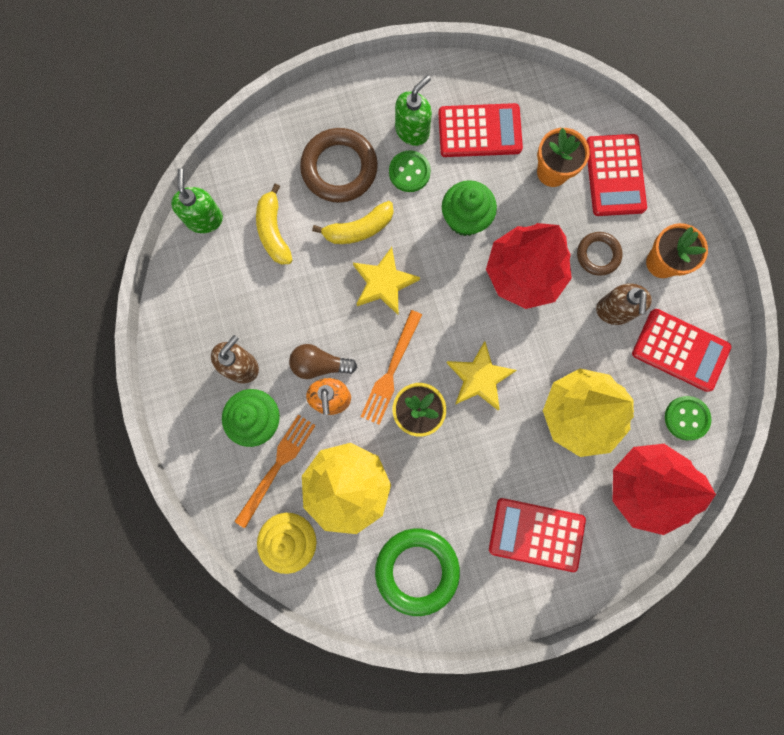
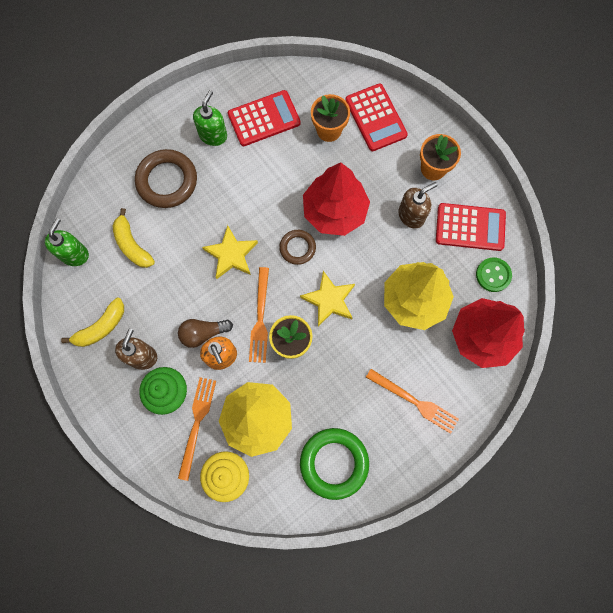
camera: 20 degrees left, 5 degrees down
green soap dispenser [171,168,223,233] -> green soap dispenser turned 45 degrees clockwise [45,218,89,266]
yellow banana [312,201,393,244] -> yellow banana moved to [61,298,124,347]
green button [389,150,431,192] -> none
green cupcake [442,180,497,236] -> none
red calculator [489,498,586,572] -> orange fork [366,369,459,434]
brown ring [577,232,623,276] -> brown ring moved to [279,230,316,265]
brown soap dispenser [596,283,652,325] -> brown soap dispenser turned 105 degrees counterclockwise [398,182,438,229]

